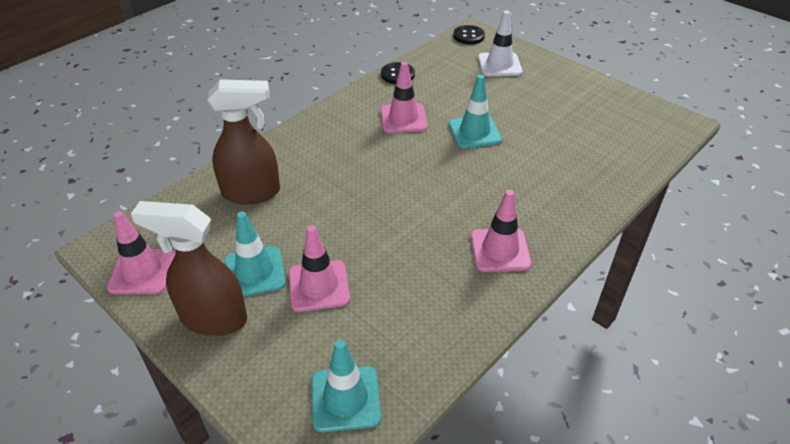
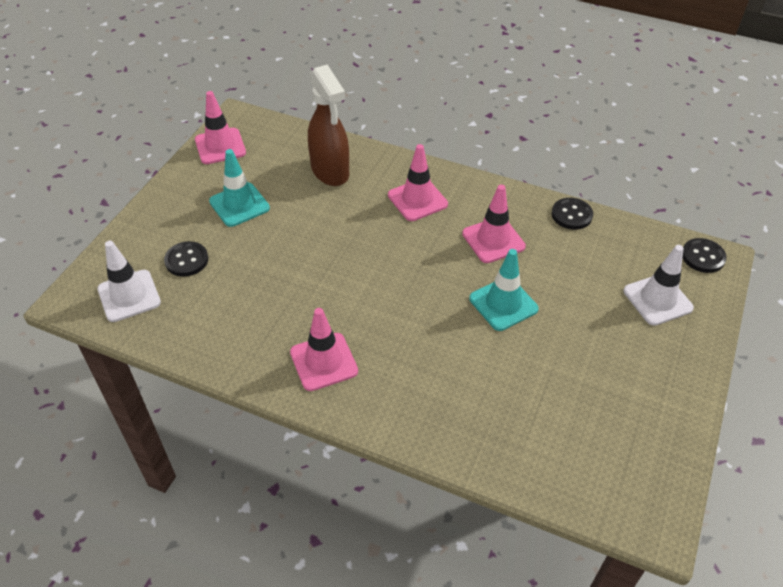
camera: 70 degrees right, 5 degrees up
brown spray bottle [131,201,247,336] -> none
pink traffic cone [289,225,350,312] -> pink traffic cone moved to [388,144,448,221]
turquoise traffic cone [312,340,381,433] -> white traffic cone [97,241,161,322]
none -> black button [164,241,208,277]

